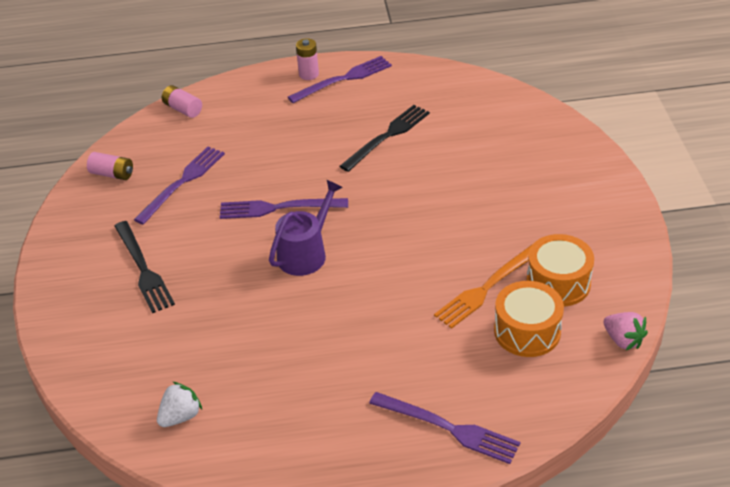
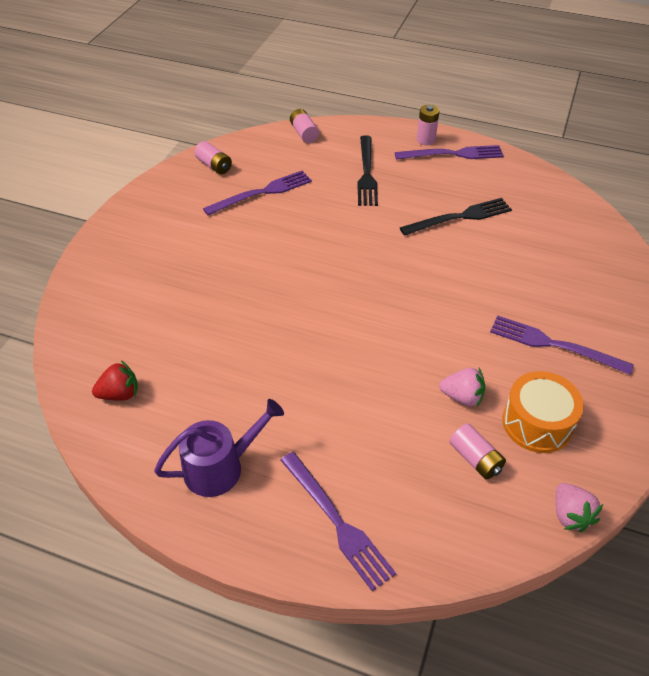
camera: 25 degrees right, 5 degrees up
black fork [114,221,175,313] -> black fork moved to [358,135,378,206]
white strawberry [157,382,202,427] -> red strawberry [92,361,138,401]
purple fork [220,198,348,219] -> purple fork moved to [490,315,634,375]
purple watering can [269,180,343,276] -> purple watering can moved to [154,399,284,497]
orange fork [434,244,533,329] -> pink strawberry [439,368,485,407]
orange drum [494,281,564,357] -> pink battery [449,423,506,480]

